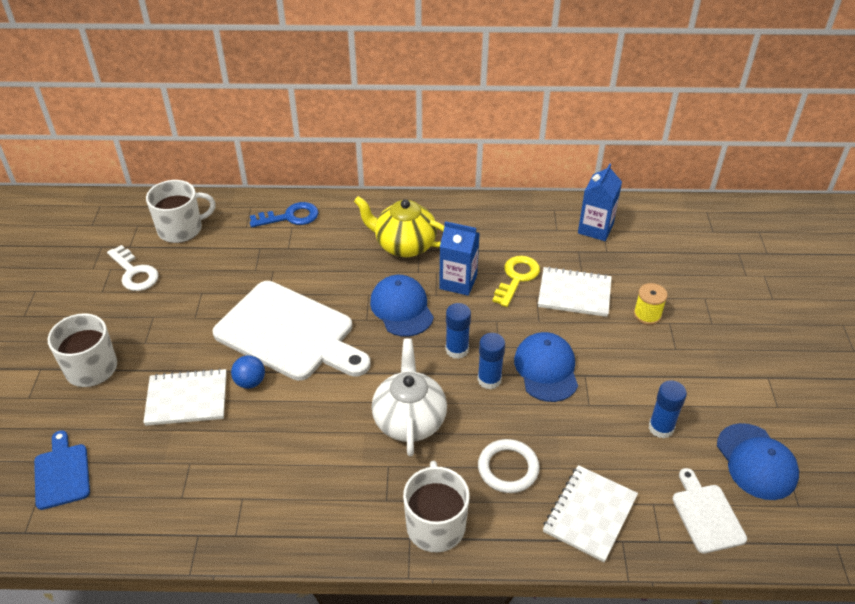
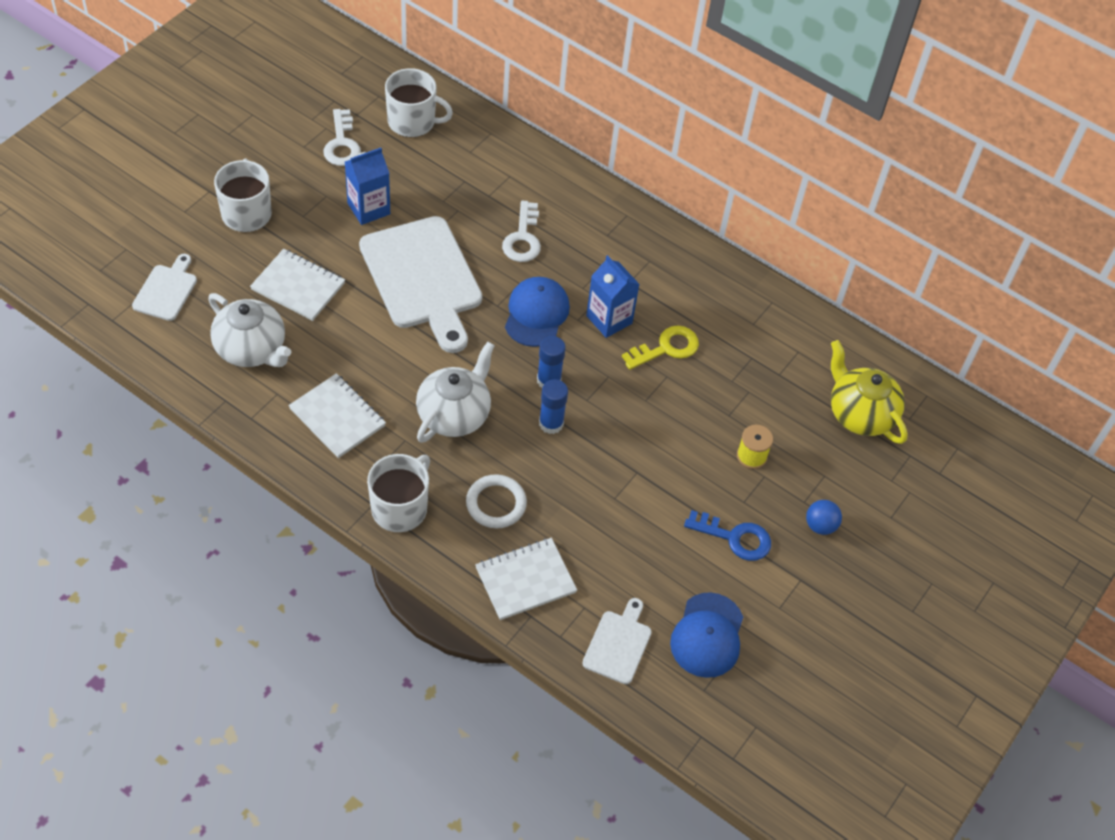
camera: 30 degrees right, 10 degrees up
blue cutting board [34,430,90,510] -> white cutting board [132,254,197,321]
blue ball [231,355,265,389] -> blue ball moved to [806,500,842,535]
blue key [250,202,319,227] -> blue key moved to [684,510,771,561]
yellow teapot [354,196,444,257] -> yellow teapot moved to [831,340,908,444]
blue cap [514,332,578,402] -> none
white notebook [538,267,612,317] -> white notebook moved to [288,373,386,458]
blue carton [578,163,622,241] -> blue carton moved to [345,148,390,225]
blue glue stick [649,380,687,439] -> none
none -> white teapot [208,293,291,367]
none -> white key [502,201,541,262]

